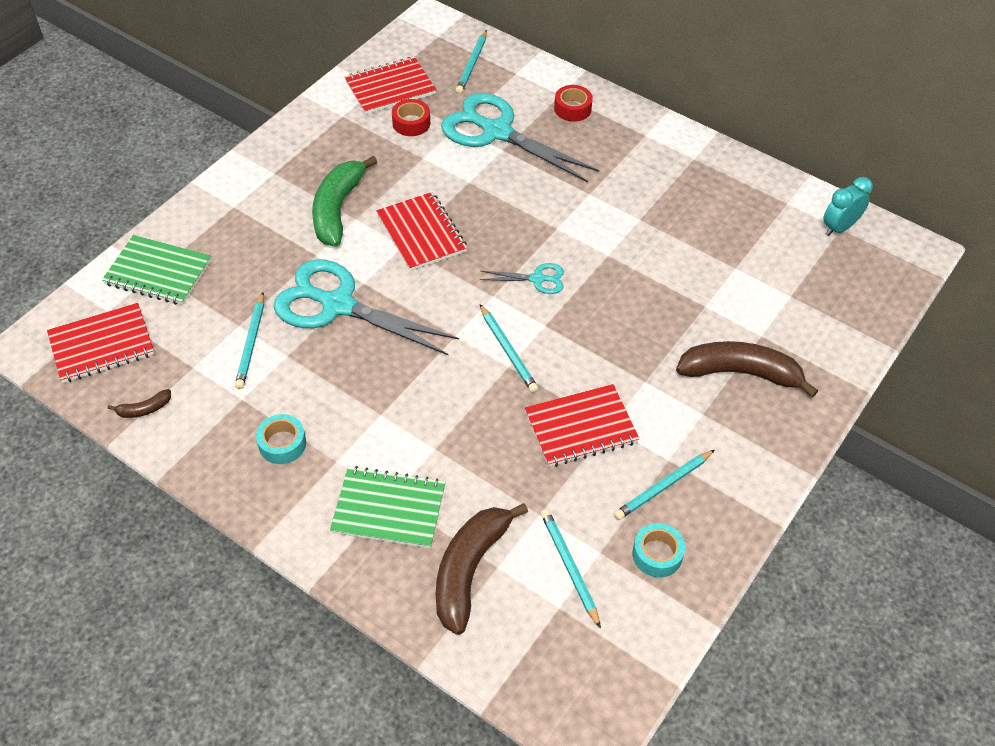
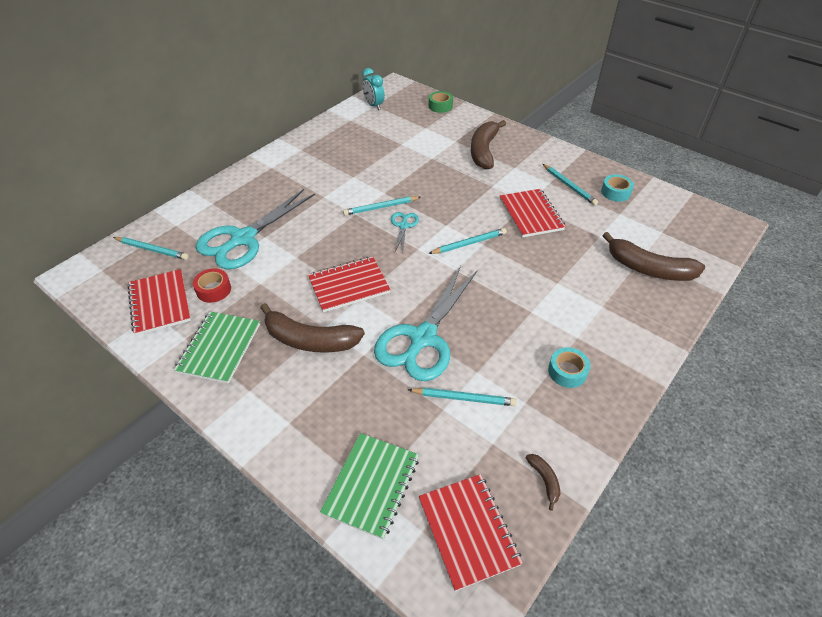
camera: 85 degrees left, 5 degrees down
green banana [312,156,377,247] -> brown banana [260,303,365,353]
green notebook [330,466,446,548] -> green notebook moved to [174,312,260,384]
turquoise pencil [541,509,601,629] -> turquoise pencil moved to [343,196,421,215]
red tape [554,85,593,122] -> none
none -> green tape [429,91,453,113]

